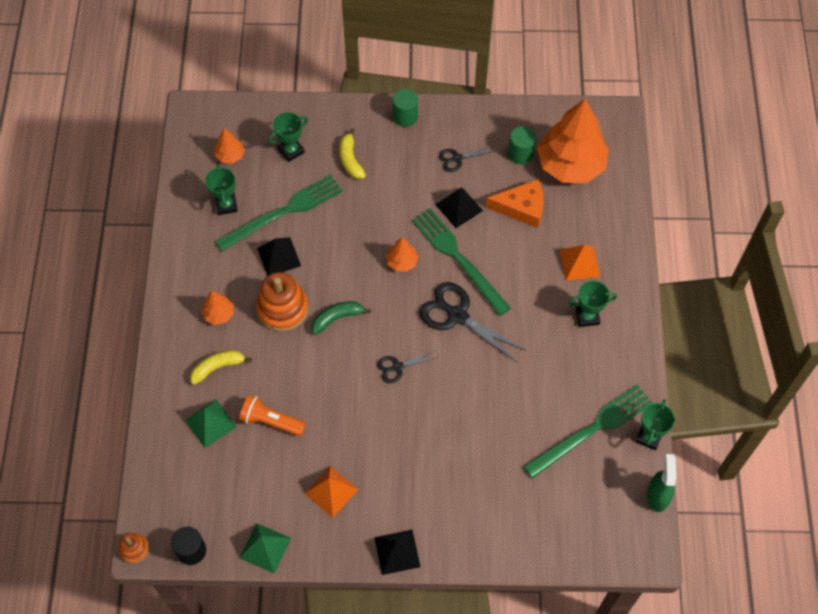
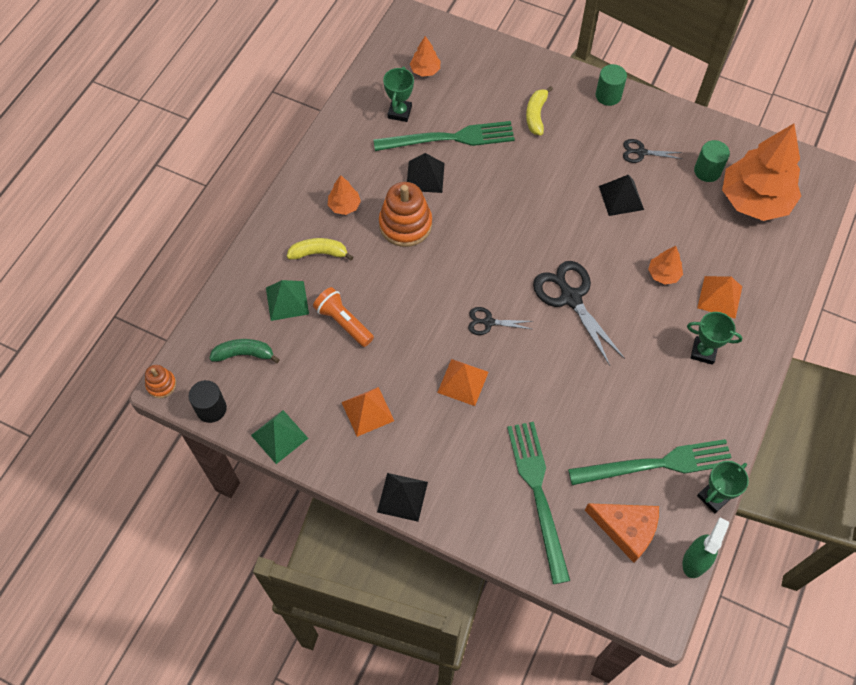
camera: 25 degrees right, 0 degrees up
green trophy [268,112,308,162] -> none
green banana [311,301,371,335] -> green banana moved to [209,339,280,363]
orange tree [387,238,419,272] -> orange tree moved to [648,246,683,285]
green fork [412,208,511,316] -> green fork moved to [507,422,570,584]
orange cheese [486,179,544,228] -> orange cheese moved to [585,503,659,563]
none -> orange pyramid [437,359,489,406]

